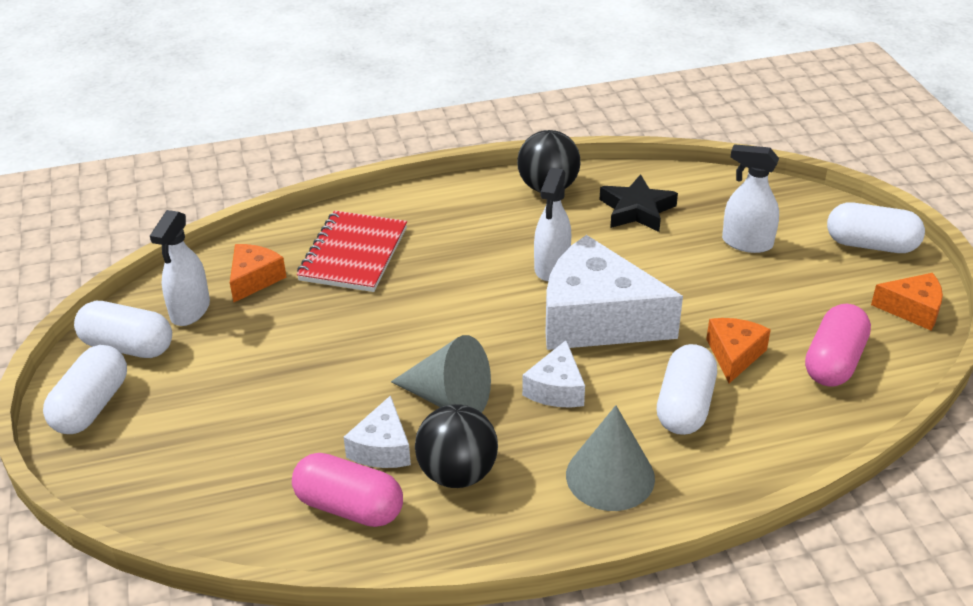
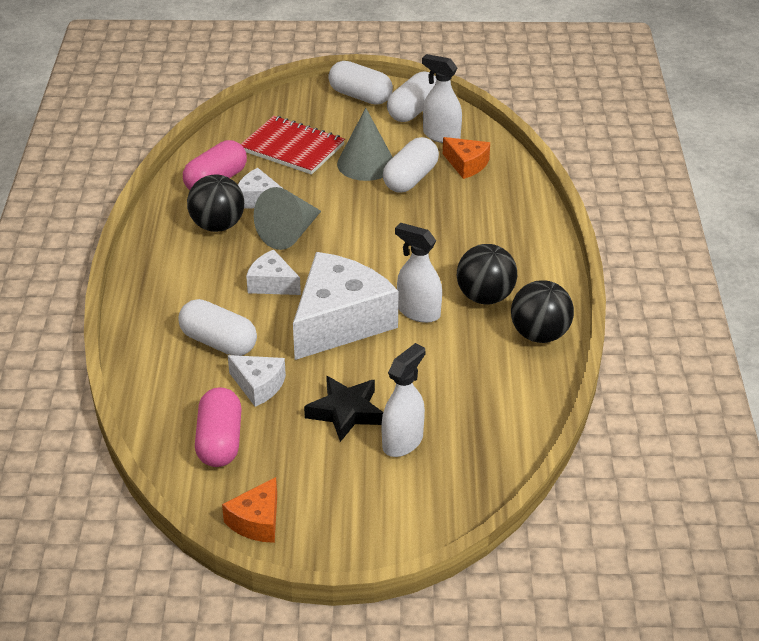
camera: 105 degrees right, 0 degrees up
red notebook [297,211,407,292] -> red notebook moved to [241,116,345,175]
grey cone [566,405,655,511] -> grey cone moved to [337,108,393,181]
black star [600,174,678,232] -> black star moved to [304,376,383,442]
orange cheese [706,318,771,383] -> white cheese [228,355,286,407]
pink capsule [805,304,871,387] -> pink capsule turned 45 degrees clockwise [195,387,242,467]
white capsule [827,202,925,253] -> white capsule moved to [383,137,439,193]
none -> black ball [457,244,517,304]

